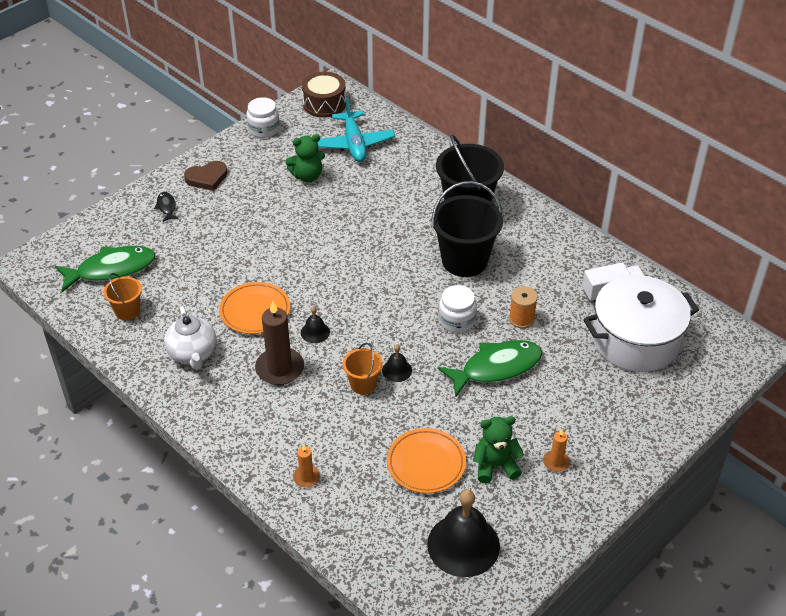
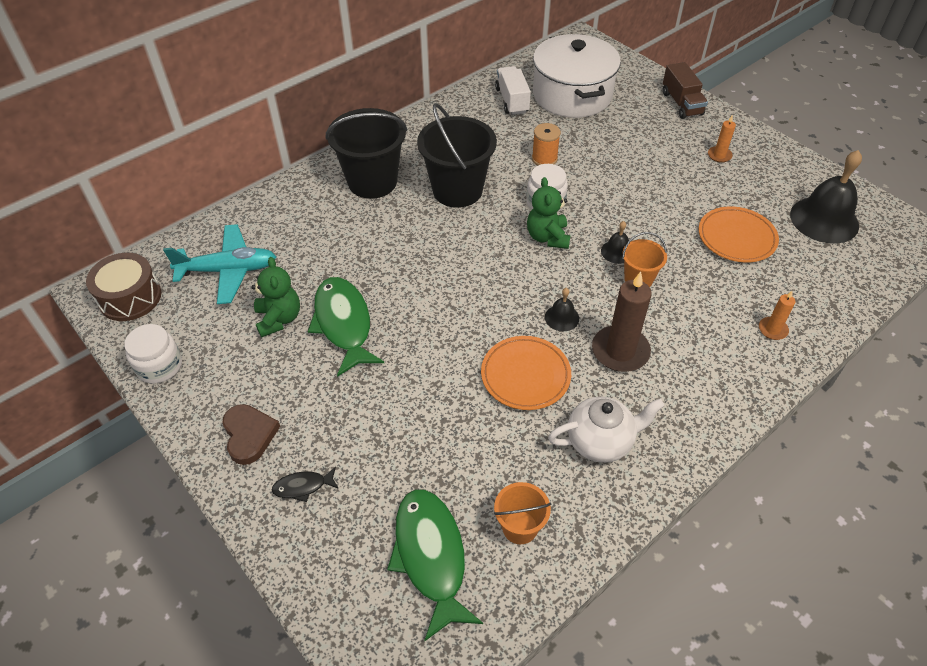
camera: 85 degrees left, 5 degrees up
green fish [438,340,543,398] -> green fish moved to [308,277,384,377]
green teddy bear [473,416,524,484] -> green teddy bear moved to [527,177,571,249]
none -> brown truck [663,62,708,119]

